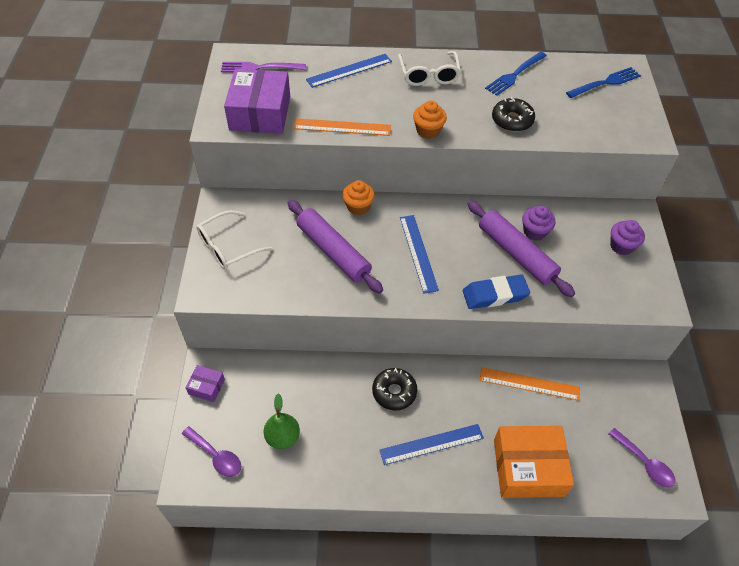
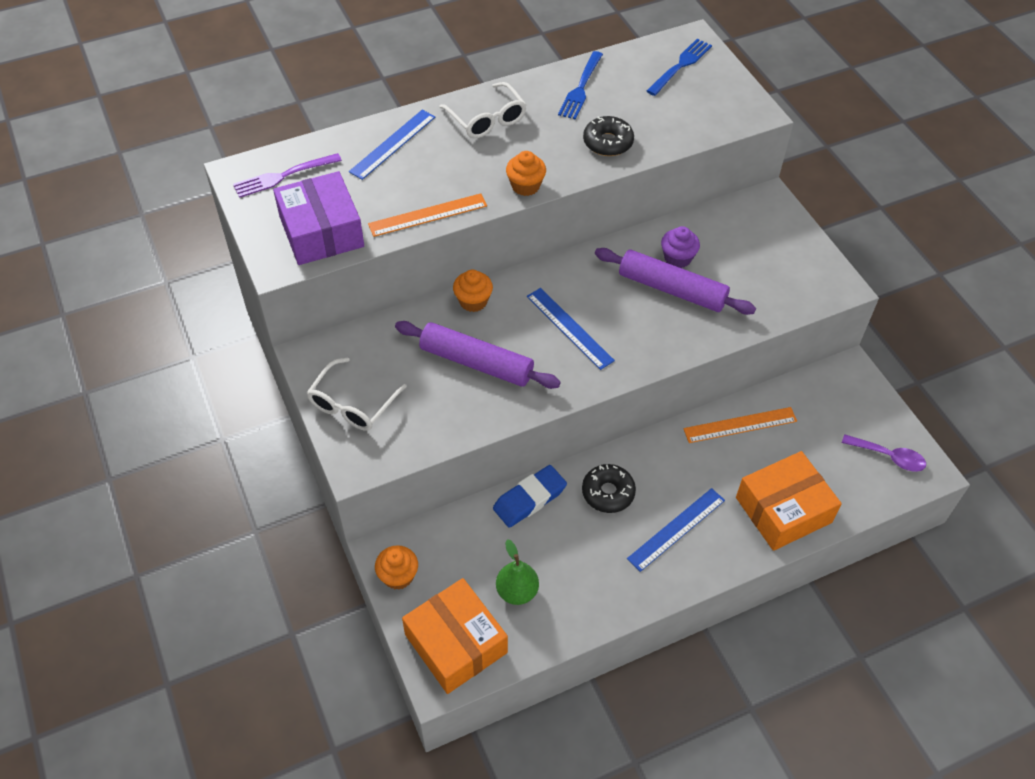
camera: 25 degrees left, 0 degrees up
purple spoon [182,426,241,477] -> orange box [402,578,508,694]
purple box [185,365,225,402] -> orange cupcake [375,545,418,590]
blue eraser [463,275,530,309] -> blue eraser moved to [493,465,567,528]
purple cupcake [610,220,645,255] -> none

